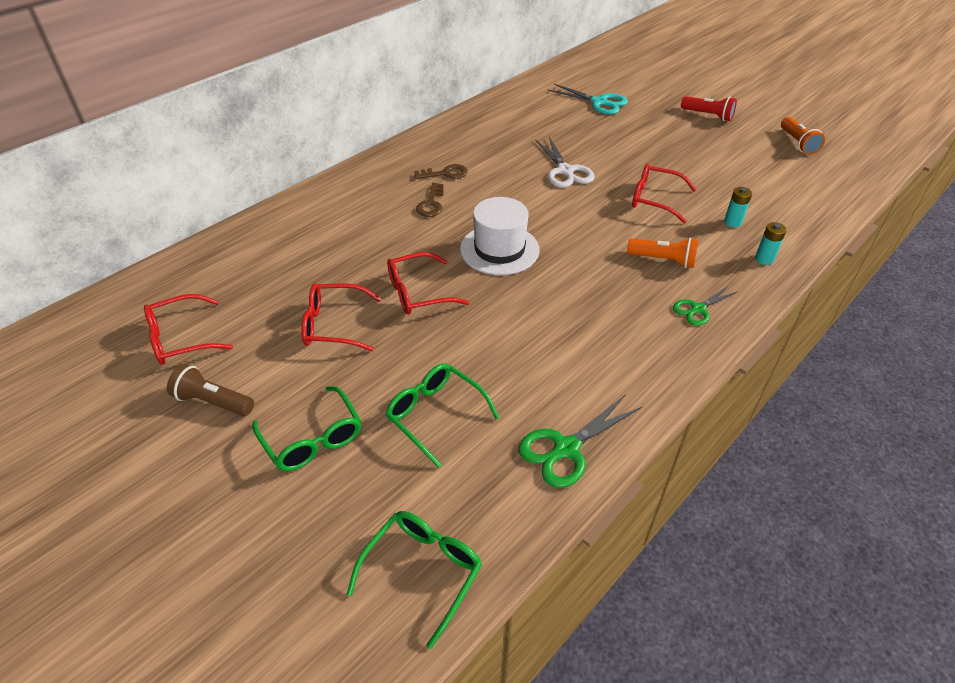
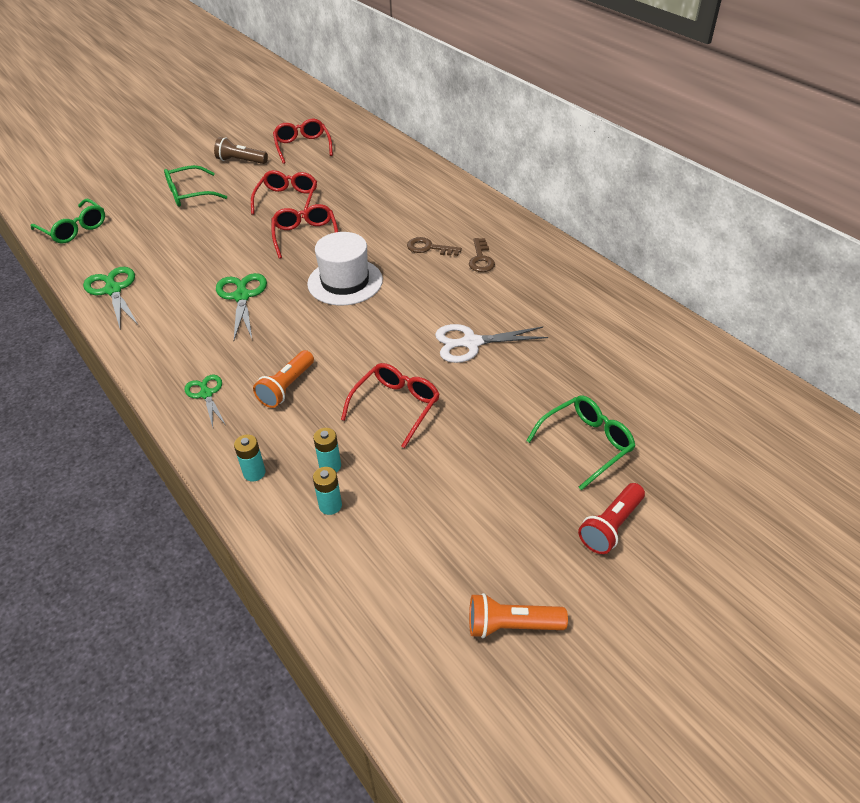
camera: 100 degrees right, 0 degrees up
brown flashlight [167,364,254,416] -> brown flashlight turned 105 degrees counterclockwise [214,137,268,164]
green glasses [385,363,500,468] -> green glasses moved to [526,395,635,490]
turquoise scissors [548,84,628,115] -> none
none -> green scissors [216,273,267,340]
none -> turquoise battery [313,467,342,515]

